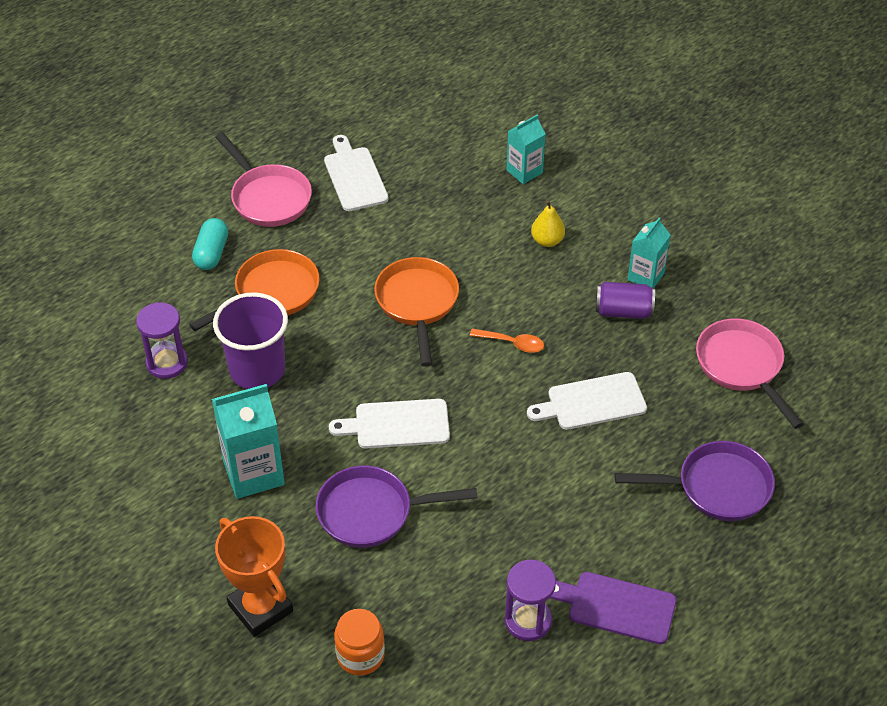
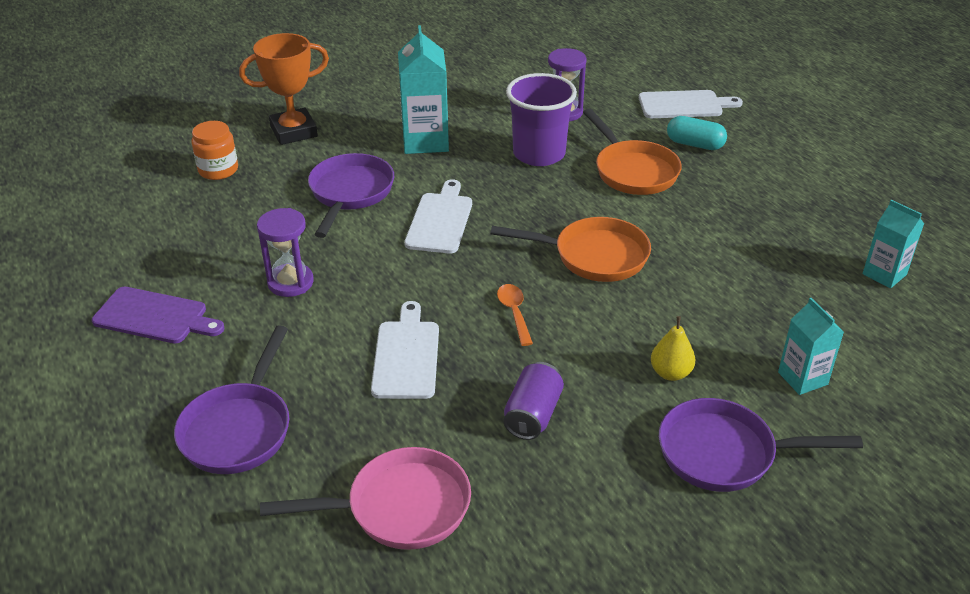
camera: 105 degrees right, 10 degrees down
pink pan [215,133,312,227] -> none
white cutting board [324,135,388,211] -> white cutting board moved to [639,90,743,118]
orange spoon [470,328,544,353] -> orange spoon turned 135 degrees clockwise [497,284,533,346]
purple hourglass [505,560,556,641] -> purple hourglass moved to [257,208,313,297]
purple cutting board [550,572,676,644] -> purple cutting board turned 75 degrees clockwise [92,287,225,343]
turquoise carton [627,217,671,288] -> turquoise carton moved to [863,200,924,288]
none -> purple pan [659,398,863,492]

